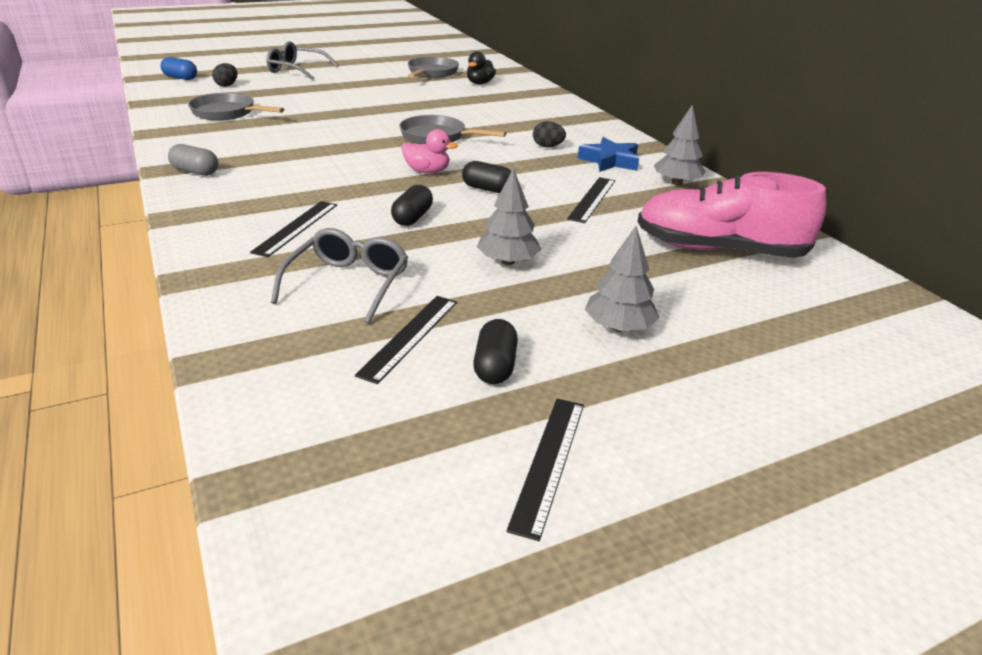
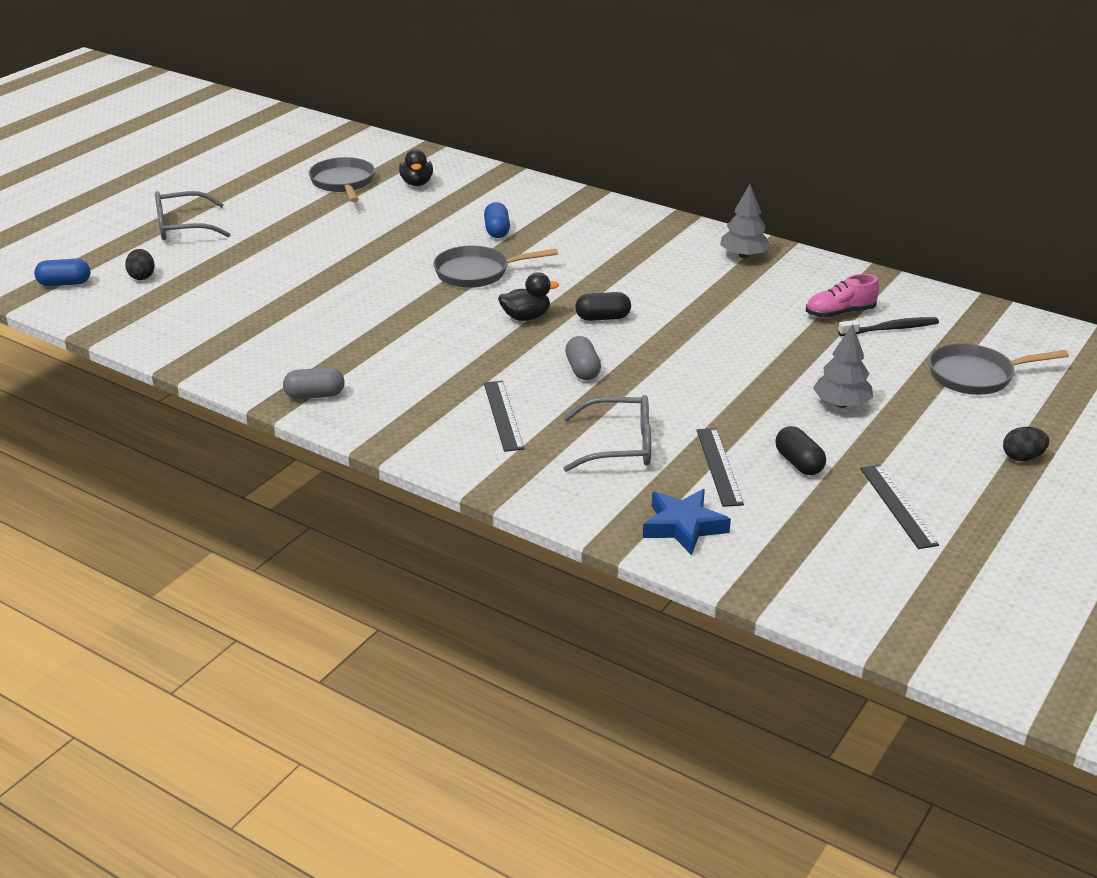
camera: 30 degrees left, 0 degrees up
grey pan [188,93,284,121] -> grey pan moved to [929,343,1069,395]
grey glasses [271,228,408,324] -> grey glasses turned 105 degrees clockwise [563,395,651,472]
black capsule [391,185,433,226] -> grey capsule [565,336,601,380]
pink duck [401,129,458,173] -> black duck [498,272,559,321]
grey tree [477,168,541,265] -> none
black egg [533,121,566,147] -> black egg moved to [1003,427,1049,461]
black ruler [567,177,615,223] -> none
blue star [578,137,639,172] -> blue star moved to [643,489,731,555]
pink shoe [638,172,827,258] -> pink shoe [806,274,879,318], size x0.51
none -> blue capsule [484,202,510,238]
none -> black toothbrush [838,317,939,336]

